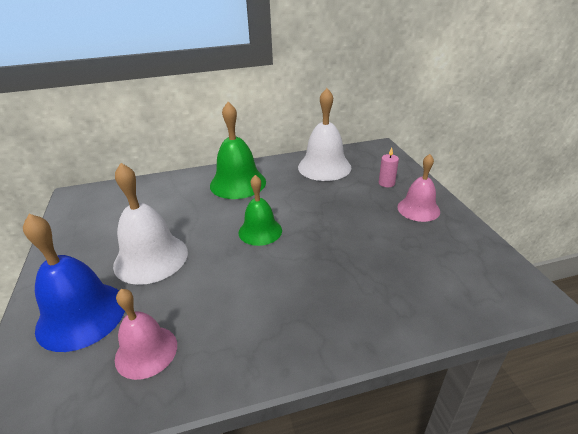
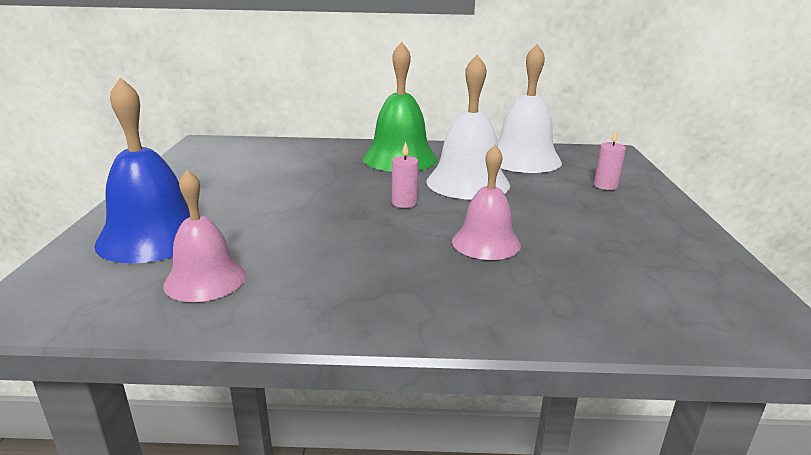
camera: 15 degrees right, 10 degrees down
white bell [113,163,188,285] -> white bell moved to [426,54,510,200]
green bell [239,175,282,246] -> pink candle [392,141,418,208]
pink bell [397,154,440,222] -> pink bell moved to [452,145,521,260]

